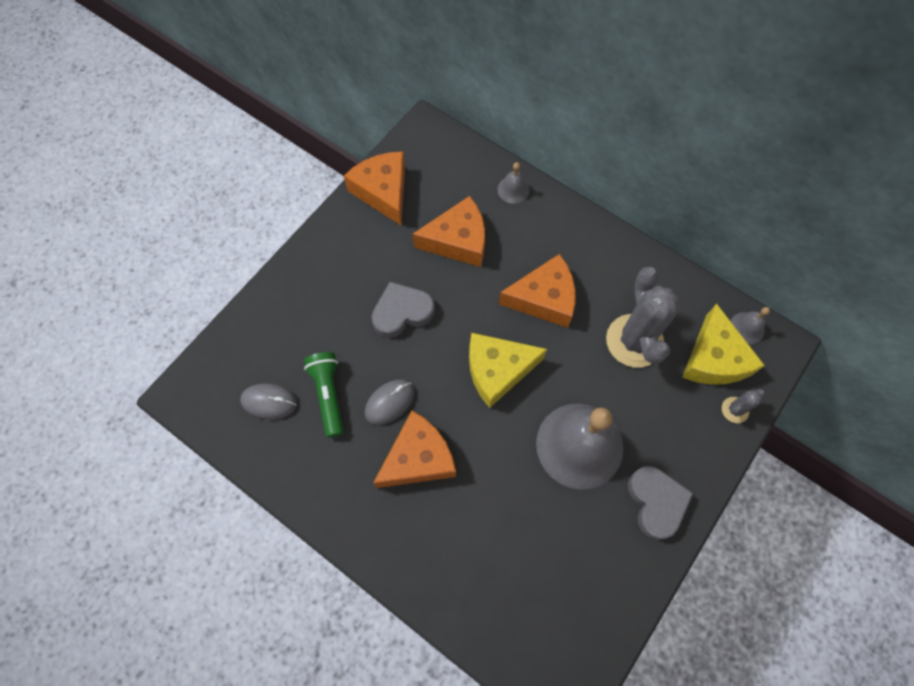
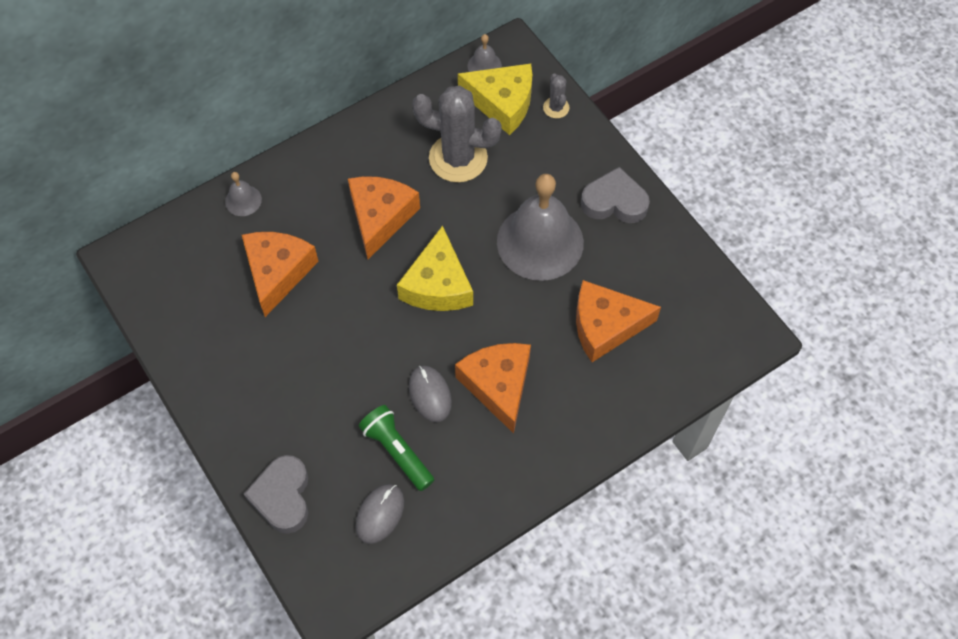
camera: 70 degrees left, 5 degrees down
green flashlight [304,352,344,437] -> green flashlight turned 45 degrees clockwise [359,405,434,491]
orange cheese [344,152,405,225] -> orange cheese moved to [576,280,661,362]
grey heart [372,282,435,338] -> grey heart moved to [244,455,308,534]

